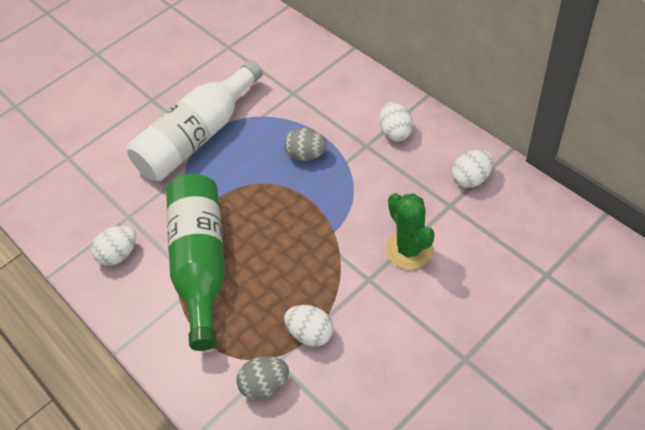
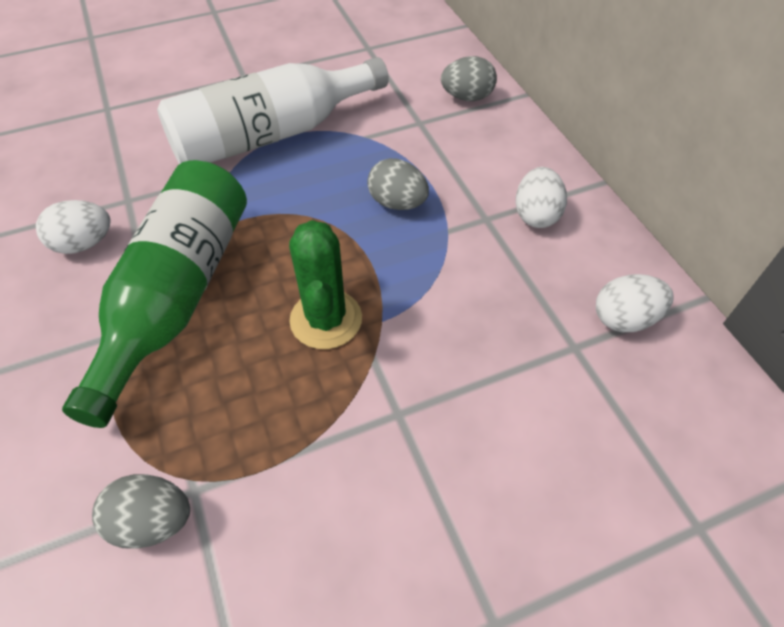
camera: 15 degrees right, 0 degrees up
white egg [284,305,333,347] -> none
green cactus [386,193,435,270] -> green cactus moved to [289,220,362,349]
none -> grey egg [441,56,497,101]

